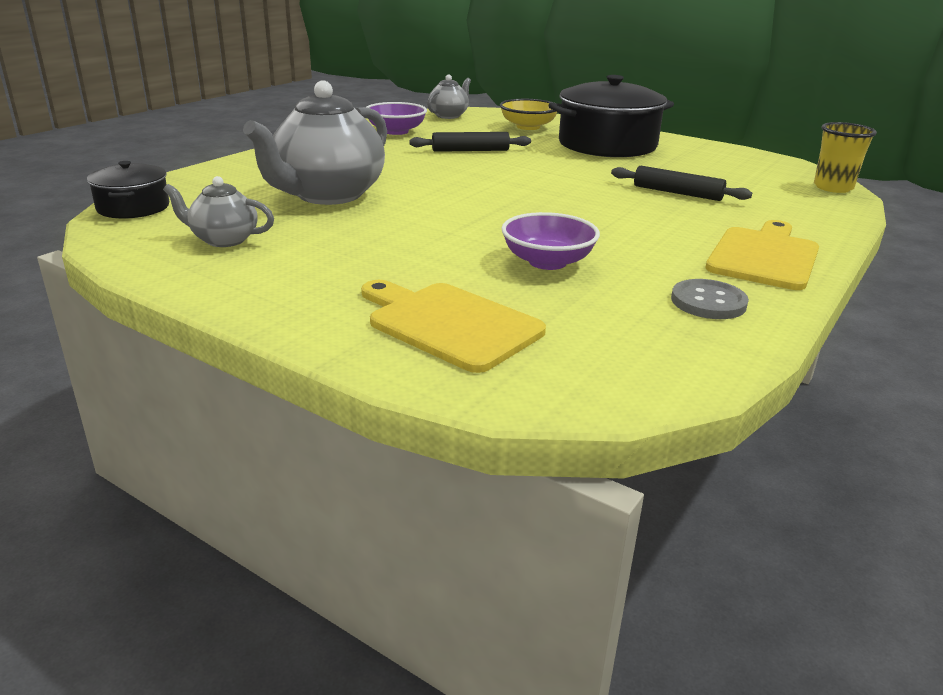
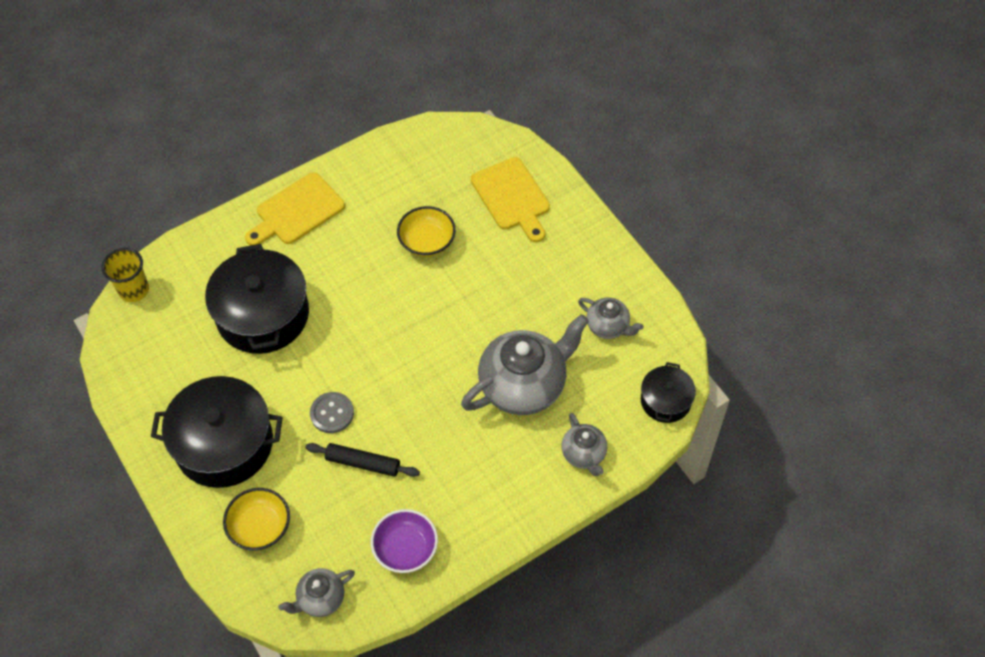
camera: 155 degrees left, 30 degrees up
purple bowl [501,212,600,270] -> yellow bowl [397,206,456,257]
black rolling pin [611,166,752,201] -> black pot [205,244,309,354]
grey button [671,279,749,319] -> grey button moved to [310,392,354,433]
none -> grey teapot [561,413,607,476]

